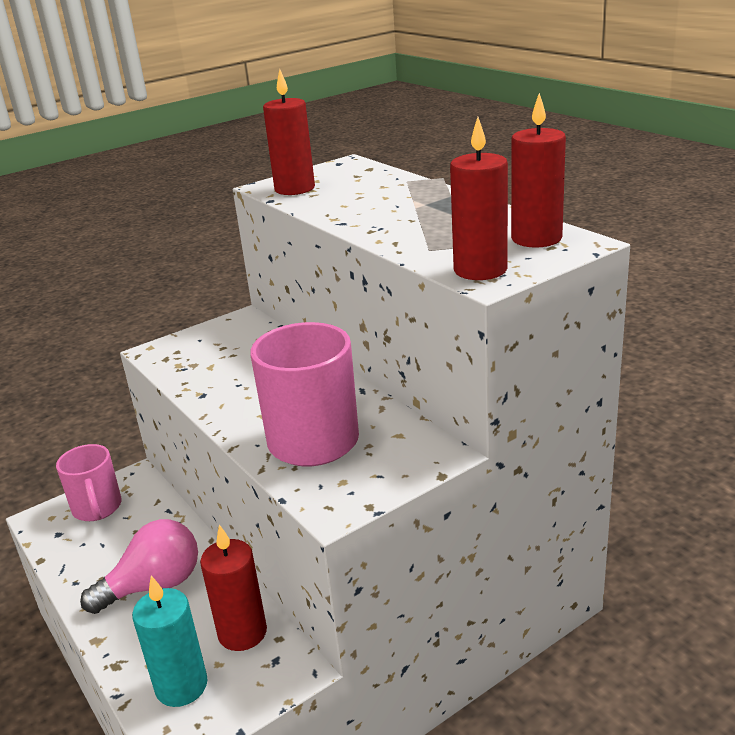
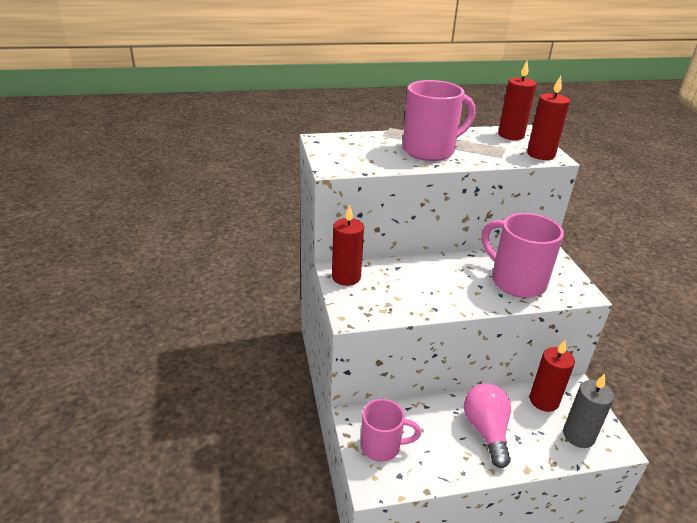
camera: 70 degrees left, 5 degrees up
turquoise candle [132,576,208,707] -> grey candle [563,374,614,448]
red candle [263,69,315,195] -> red candle moved to [332,205,364,286]
none -> pink mug [403,80,475,161]

